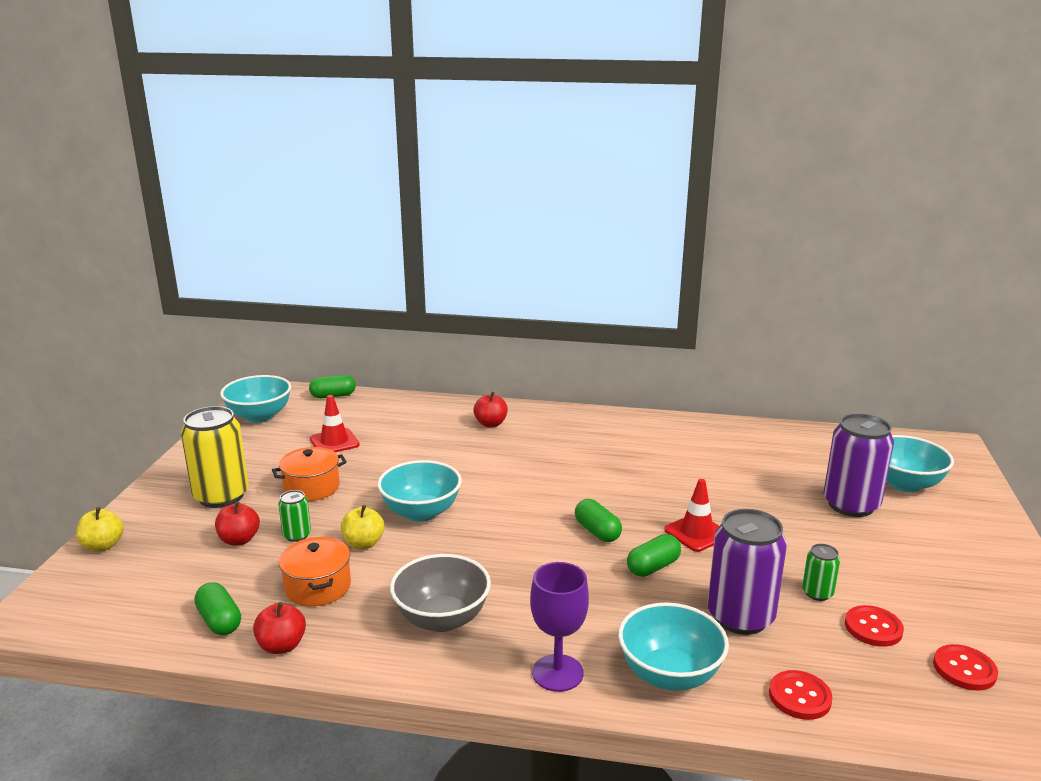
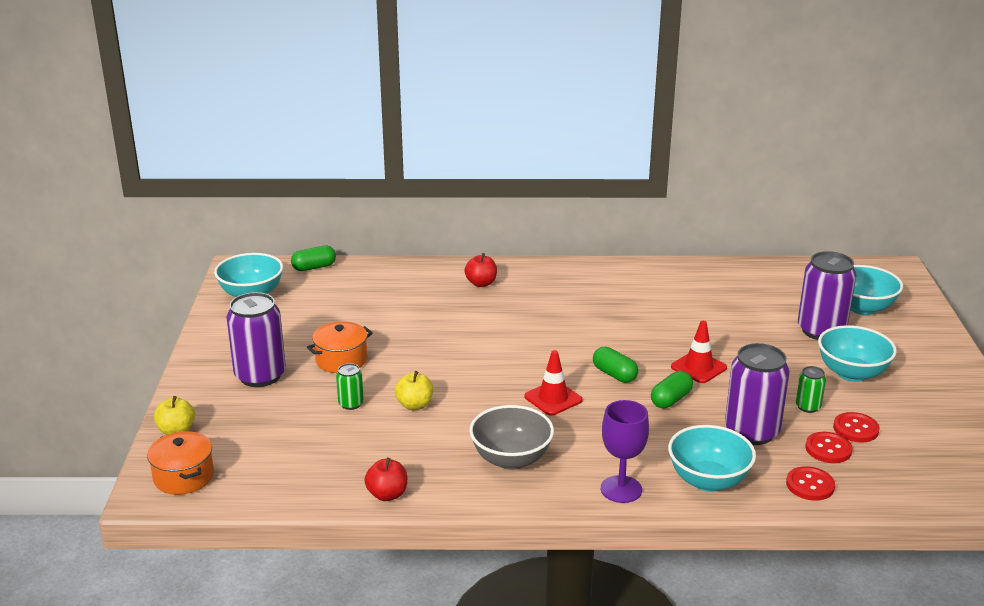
camera: 10 degrees left, 5 degrees up
yellow can [181,406,249,508] -> purple can [226,292,286,387]
green capsule [194,582,241,635] -> none
red apple [215,501,260,545] -> none
orange pot [279,537,351,607] -> orange pot moved to [147,431,214,495]
red traffic cone [310,395,360,452] -> red traffic cone moved to [524,350,582,416]
turquoise bowl [377,460,462,522] -> turquoise bowl moved to [818,325,897,382]
red button [933,644,998,690] -> red button moved to [805,432,853,463]

